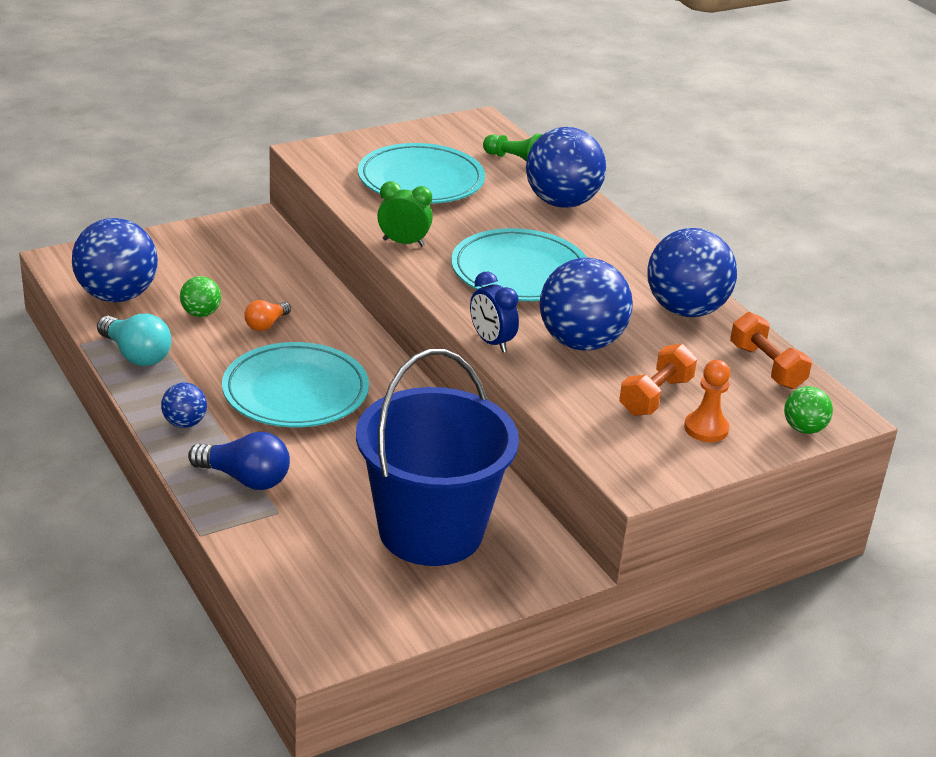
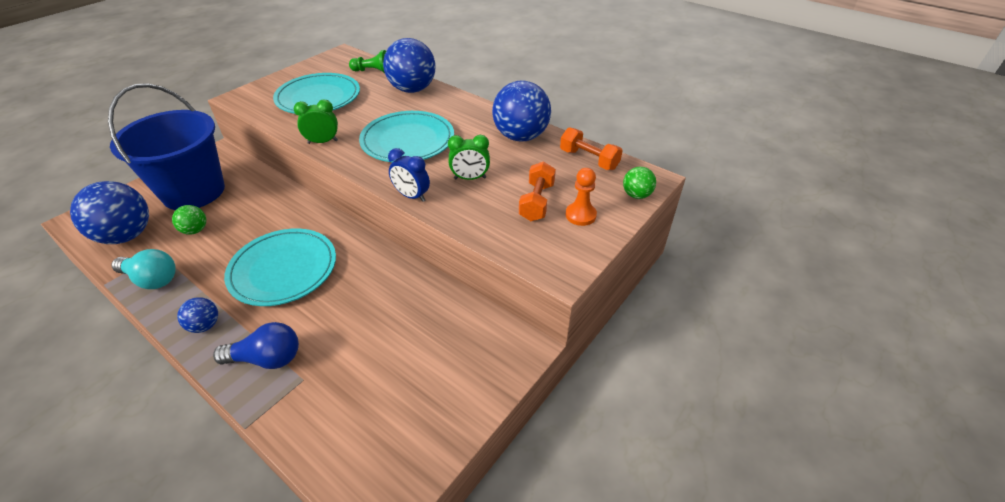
camera: 20 degrees left, 10 degrees up
orange light bulb [244,300,291,331] -> none
blue bucket [356,349,519,566] -> blue bucket moved to [108,83,225,210]
blue ball [540,258,633,351] -> green clock [448,135,490,180]

